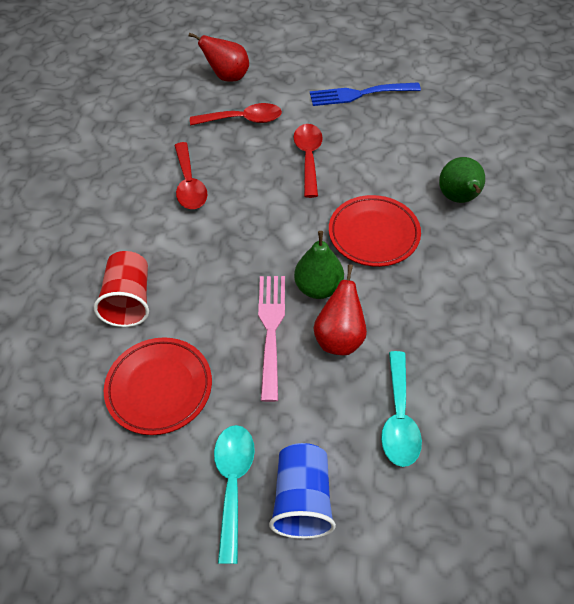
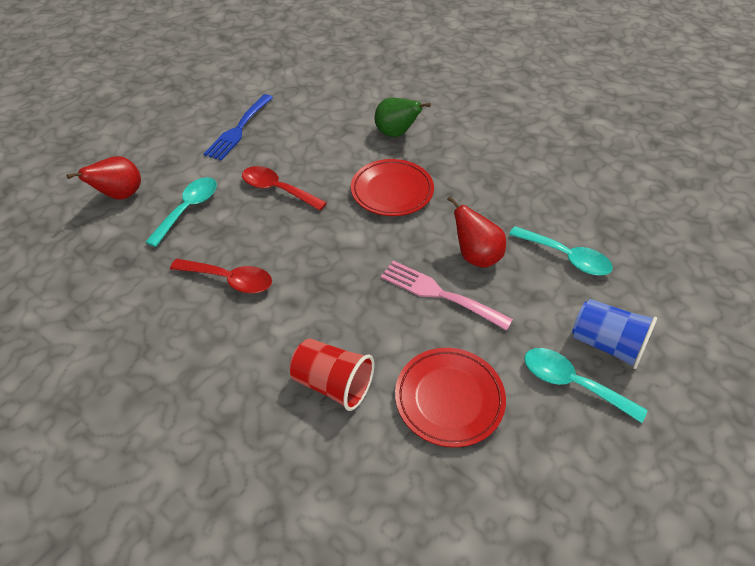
camera: 60 degrees left, 5 degrees down
red spoon [190,103,282,125] -> turquoise spoon [146,177,217,247]
green pear [294,231,344,299] -> none

